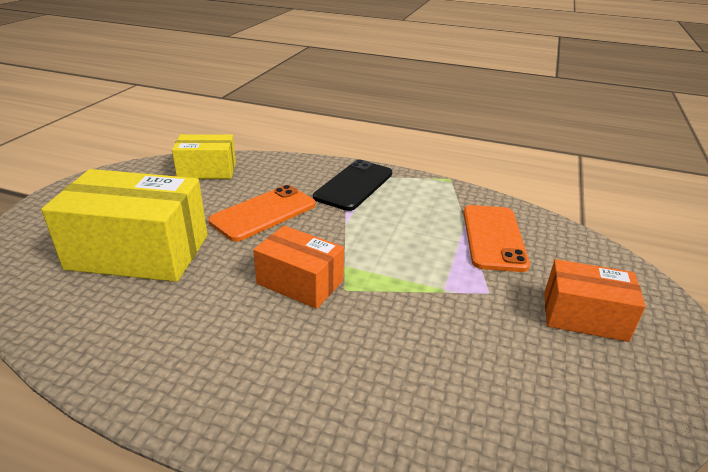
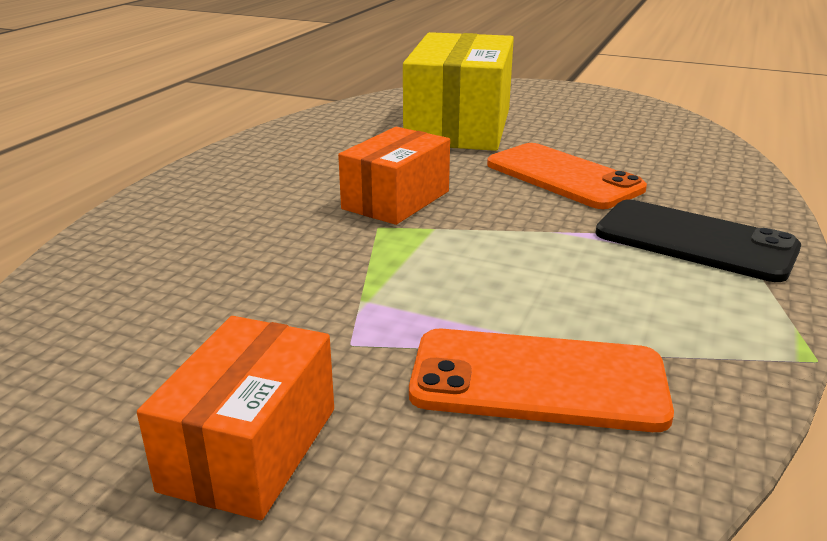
camera: 95 degrees right, 5 degrees down
yellow box [172,134,236,179] -> none

